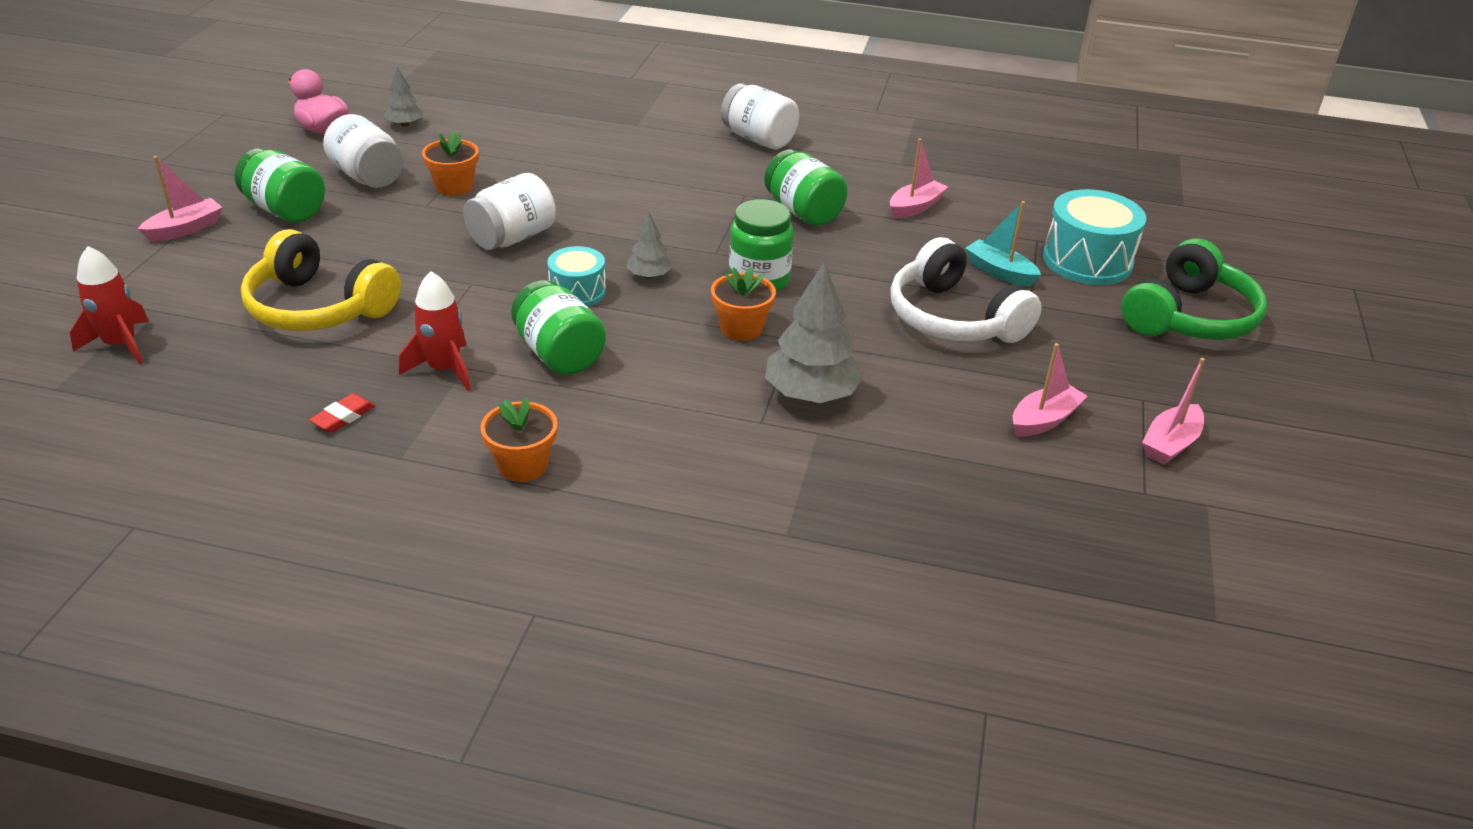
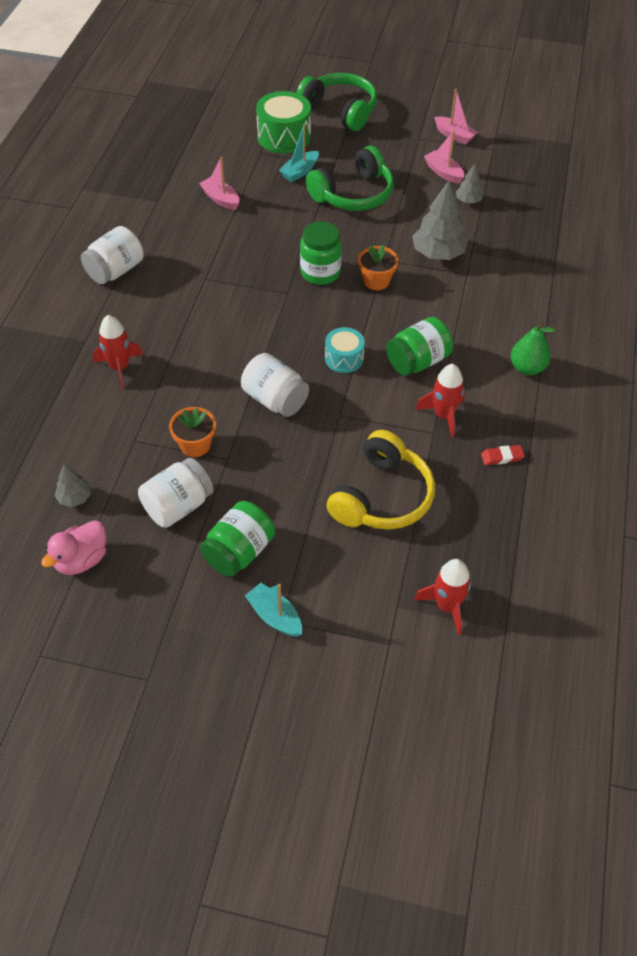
camera: 90 degrees left, 15 degrees up
pink boat [138,156,223,241] -> turquoise boat [245,583,302,637]
red eraser [309,393,375,433] -> red eraser turned 45 degrees counterclockwise [481,445,525,465]
orange flower pot [480,398,557,482] -> green pear [511,322,555,375]
grey tree [626,212,672,279] -> grey tree moved to [456,164,484,203]
green jar [764,149,848,226] -> none
white headphones [890,237,1042,343] -> green headphones [306,146,394,211]
turquoise drum [1043,189,1146,285] -> green drum [256,91,311,154]
none -> red rocket [93,315,143,389]

